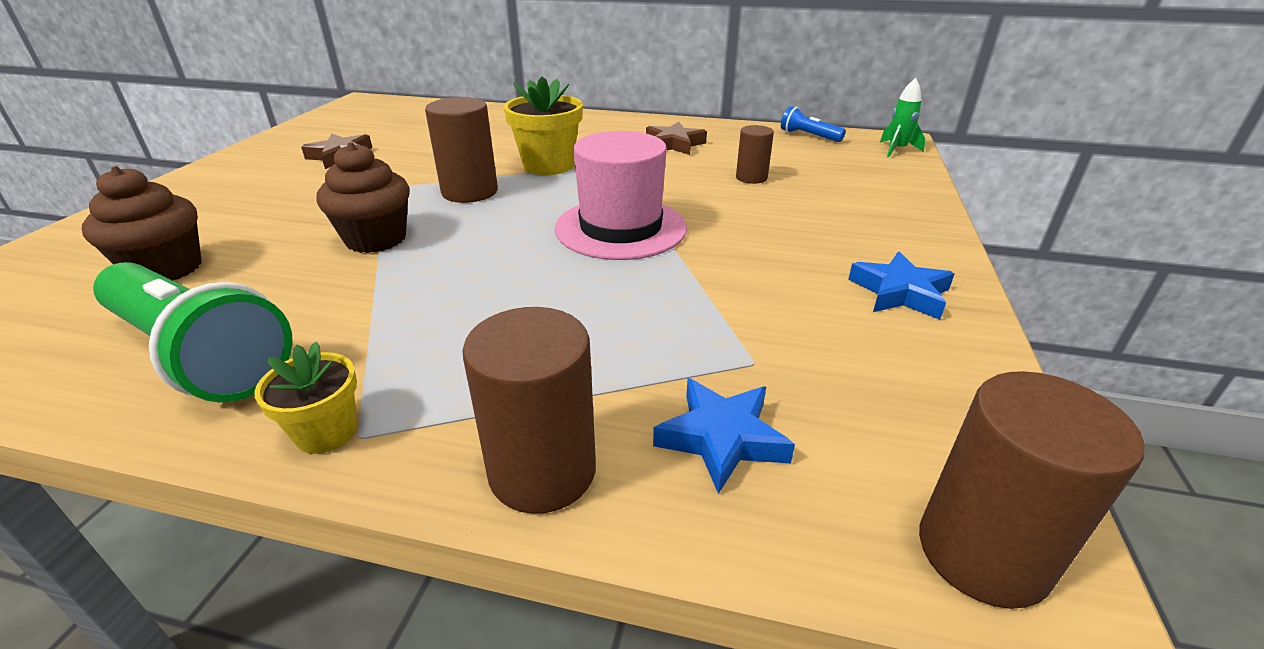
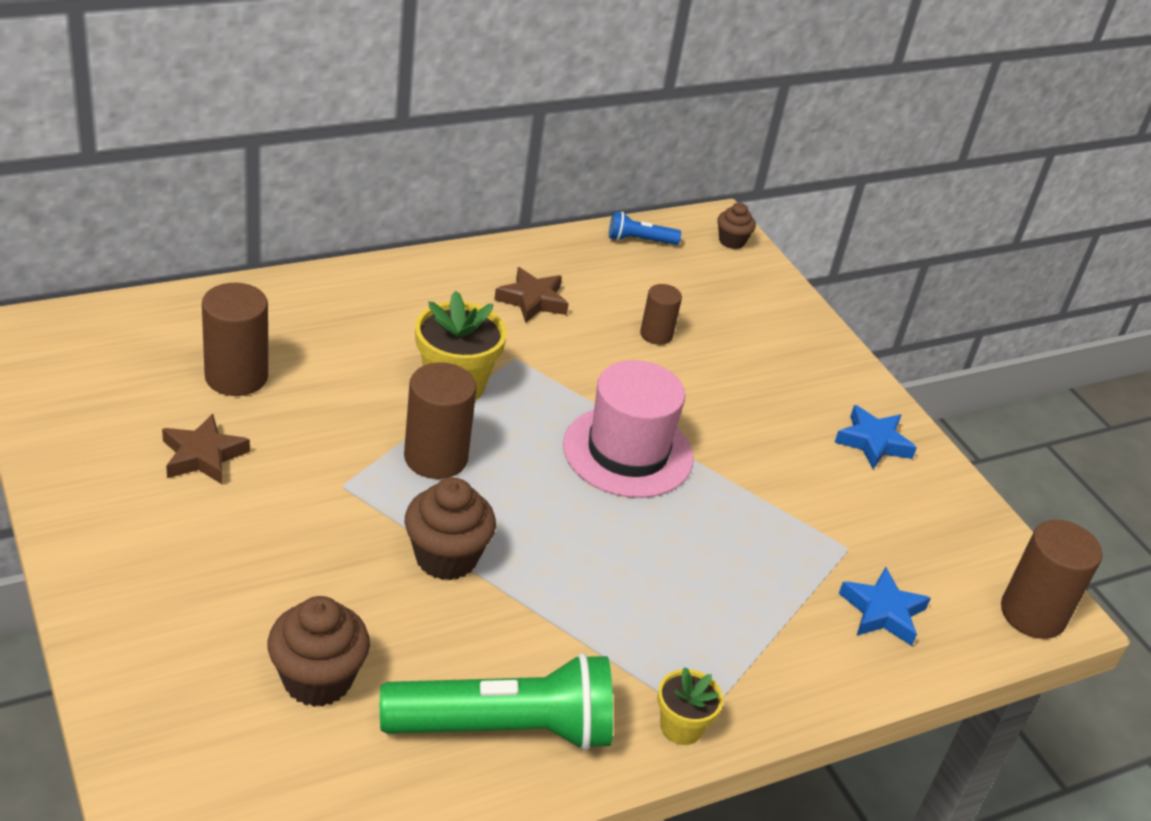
camera: 45 degrees left, 5 degrees up
brown cylinder [462,307,596,514] -> brown cylinder moved to [202,283,268,396]
green rocket [880,78,925,157] -> brown cupcake [717,203,756,249]

